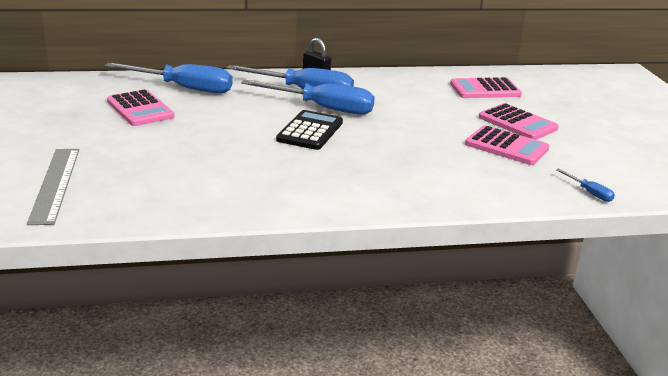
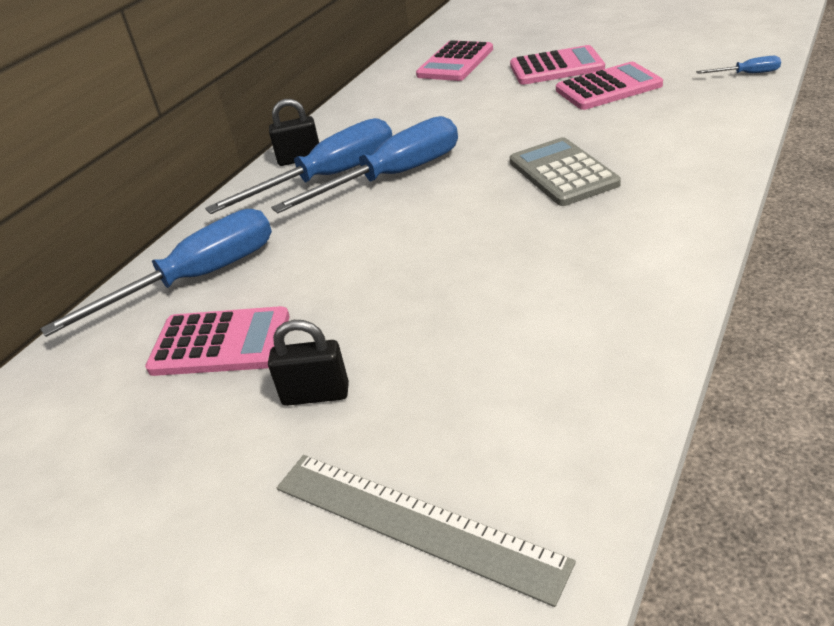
camera: 45 degrees left, 10 degrees up
black calculator [276,110,343,150] -> none
none -> black padlock [268,320,349,406]
none -> grey calculator [510,137,621,206]

